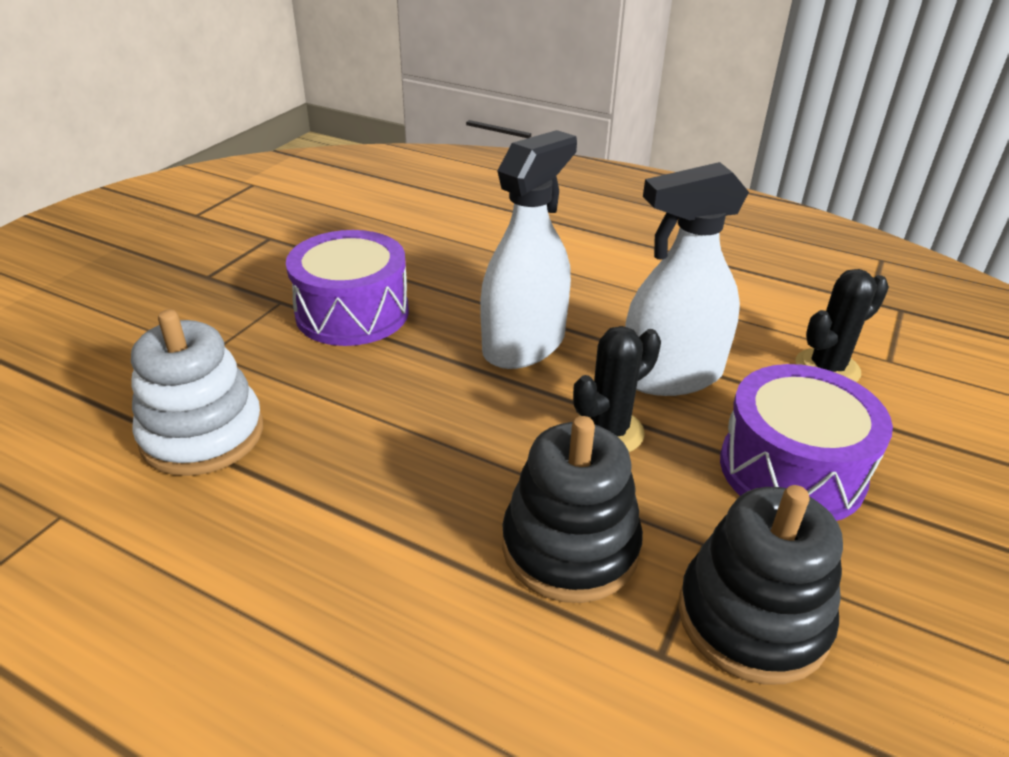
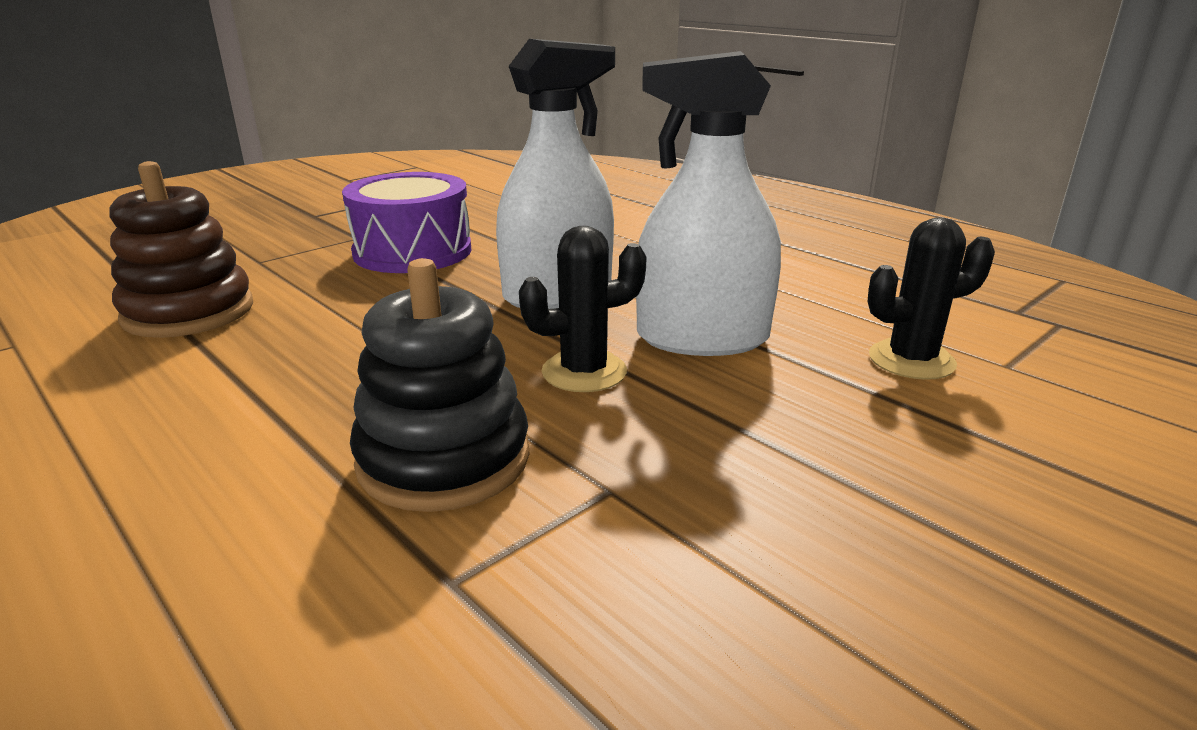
camera: 20 degrees right, 10 degrees down
white stacking toy [131,309,263,476] -> brown stacking toy [109,161,253,338]
black stacking toy [678,485,843,685] -> none
purple drum [720,364,893,521] -> none

